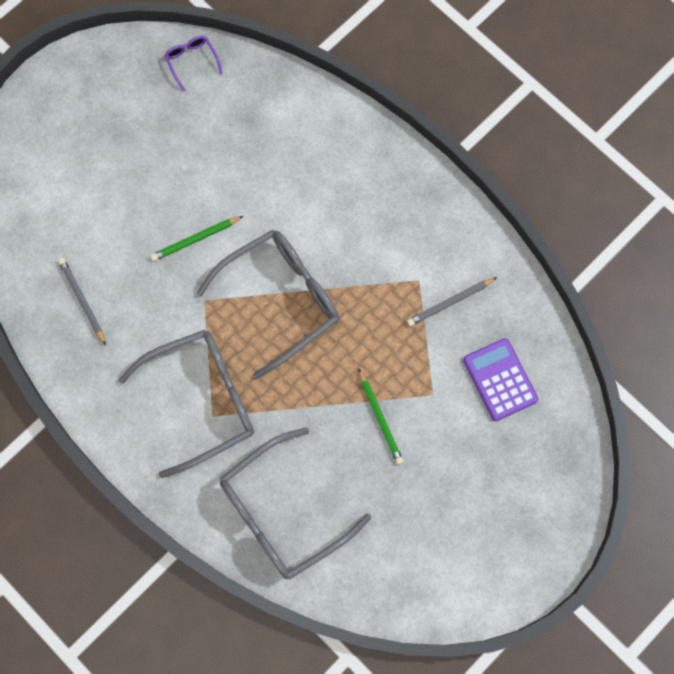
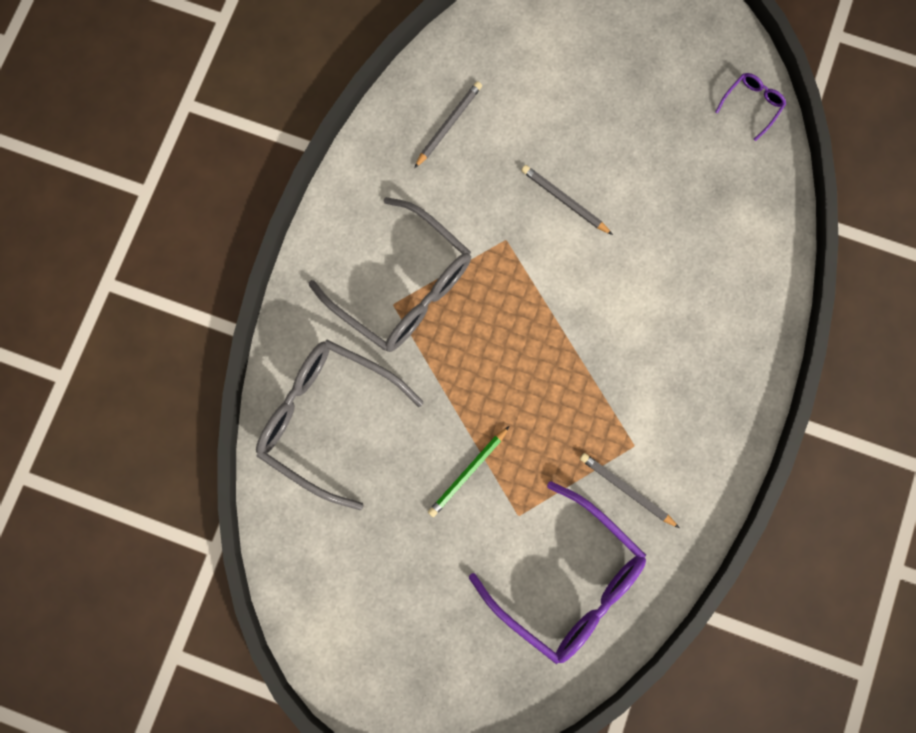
camera: 65 degrees right, 5 degrees up
green pencil [150,216,243,261] -> grey pencil [521,165,613,235]
grey glasses [197,230,339,379] -> none
purple calculator [463,338,538,421] -> purple glasses [469,481,646,664]

